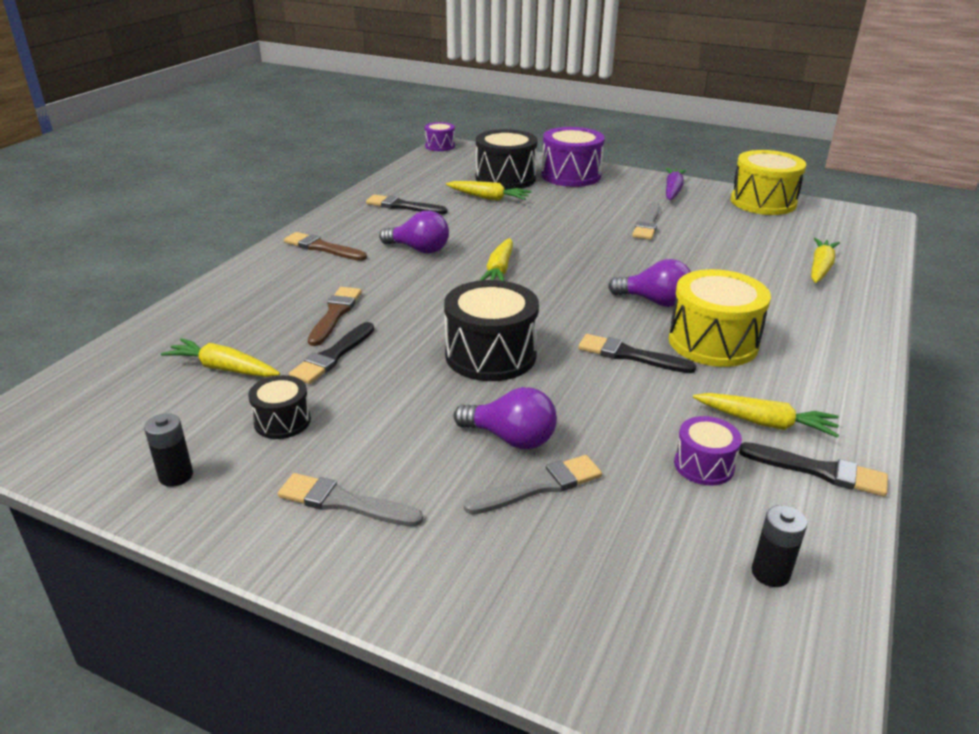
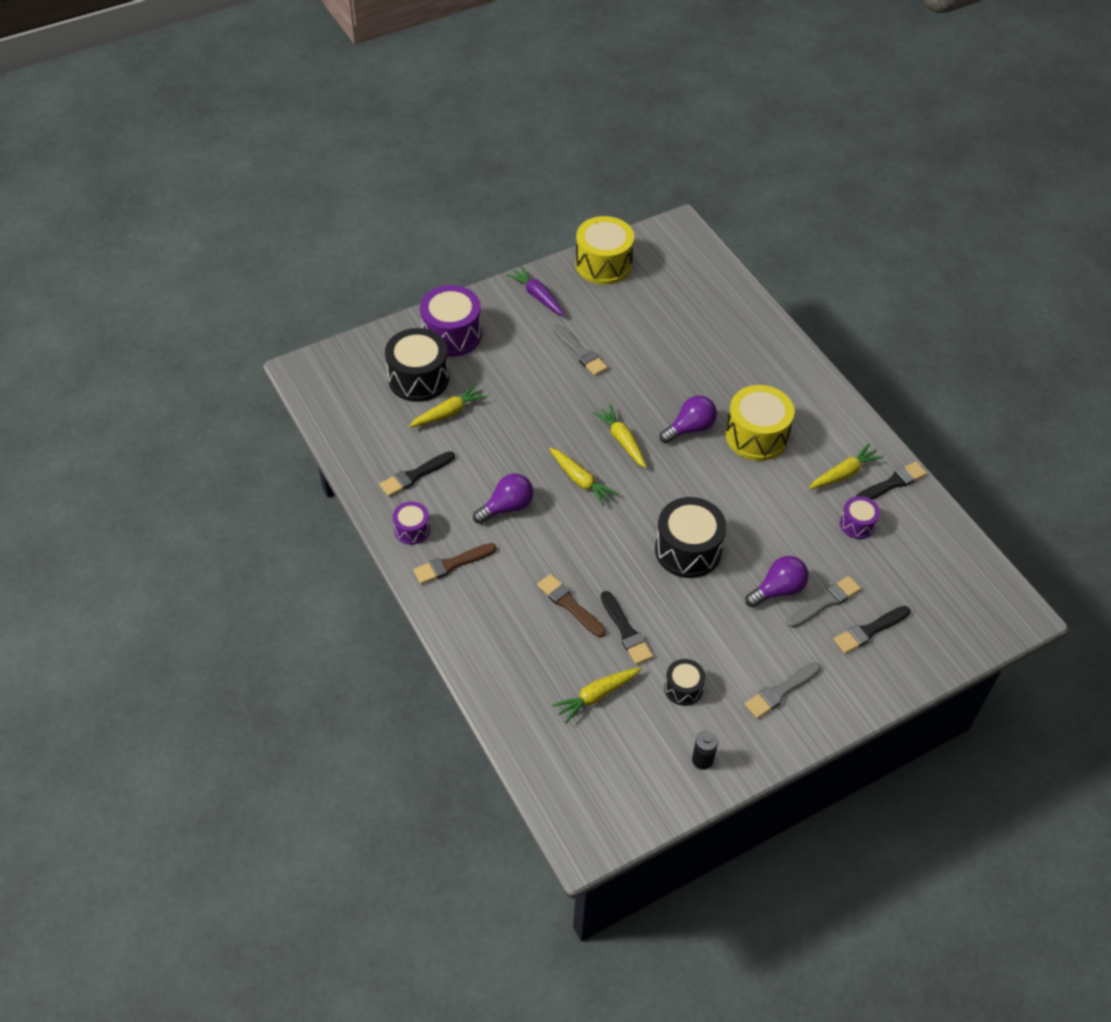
camera: 55 degrees left, 20 degrees up
purple drum [425,122,455,151] -> purple drum moved to [393,502,430,545]
grey brush [464,455,602,515] -> grey brush turned 45 degrees clockwise [787,576,861,628]
black brush [578,334,696,373] -> black brush moved to [833,606,911,654]
black battery [752,505,807,587] -> none
yellow carrot [811,238,840,283] -> yellow carrot moved to [593,405,647,468]

